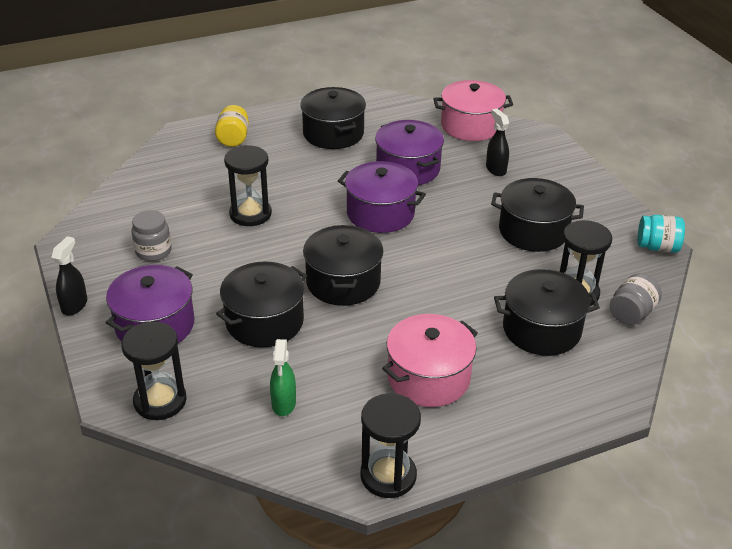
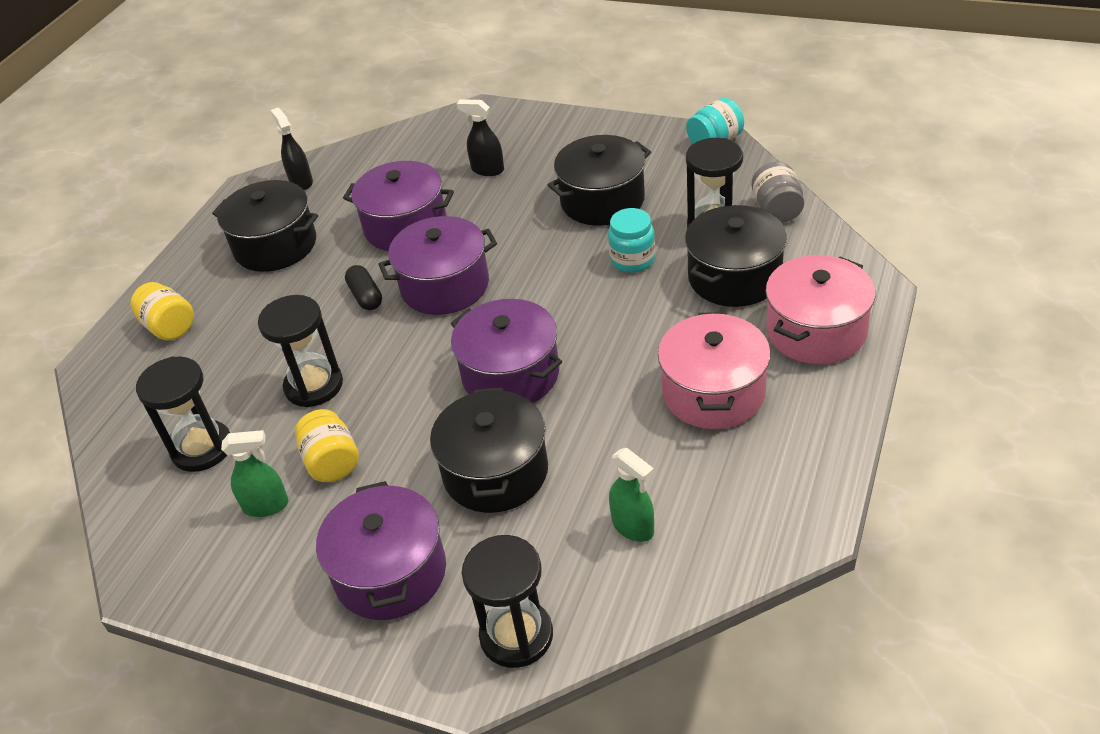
camera: 40 degrees left, 5 degrees up
black spray bottle [51,236,87,316] -> black spray bottle moved to [271,108,313,190]
grey jar [131,210,171,261] -> green spray bottle [221,430,289,517]
black pot [303,225,384,306] -> purple pot [451,299,562,403]
black hourglass [360,393,421,498] -> black hourglass moved to [136,356,230,472]
pink pot [433,80,513,141] -> pink pot moved to [766,255,875,364]
none -> yellow jar [295,409,359,482]
none -> black capsule [345,265,382,310]
none -> turquoise jar [608,208,655,273]

